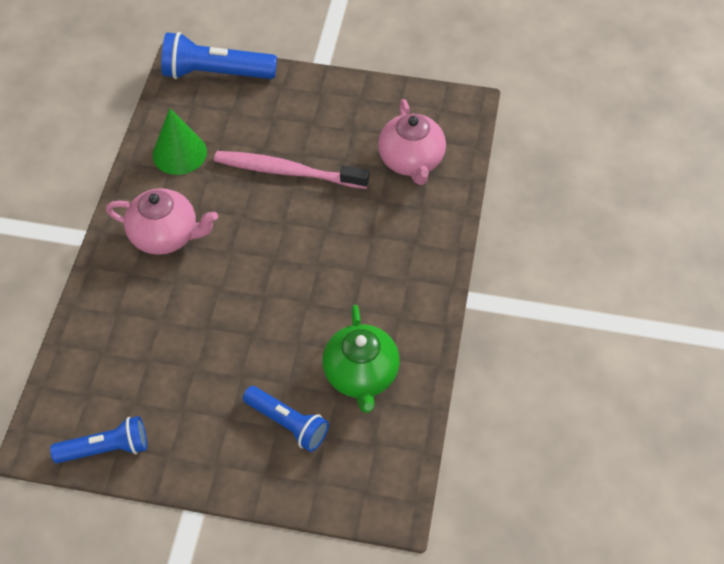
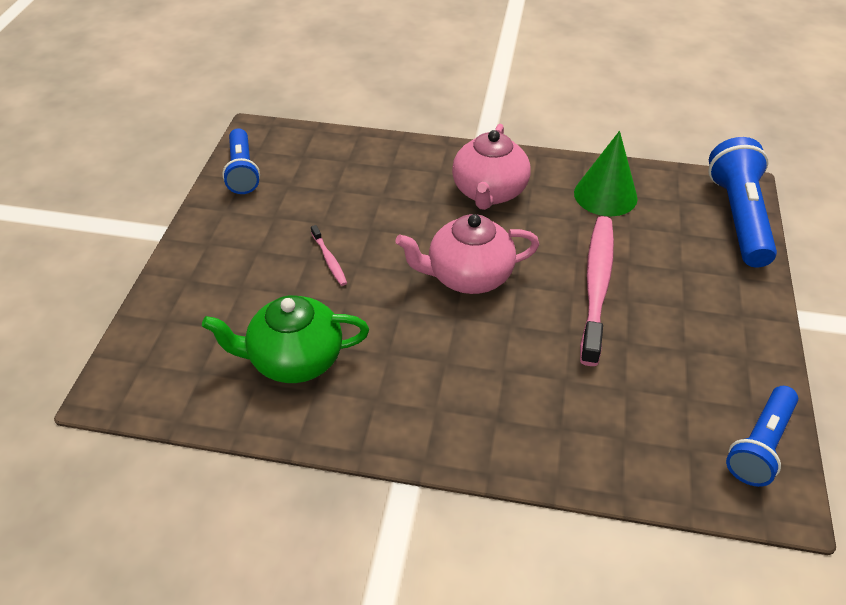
camera: 90 degrees right, 10 degrees down
blue flashlight [243,386,329,452] -> blue flashlight moved to [726,386,798,487]
pink teapot [378,99,446,185] -> pink teapot moved to [395,214,539,294]
none -> pink toothbrush [311,225,347,286]

